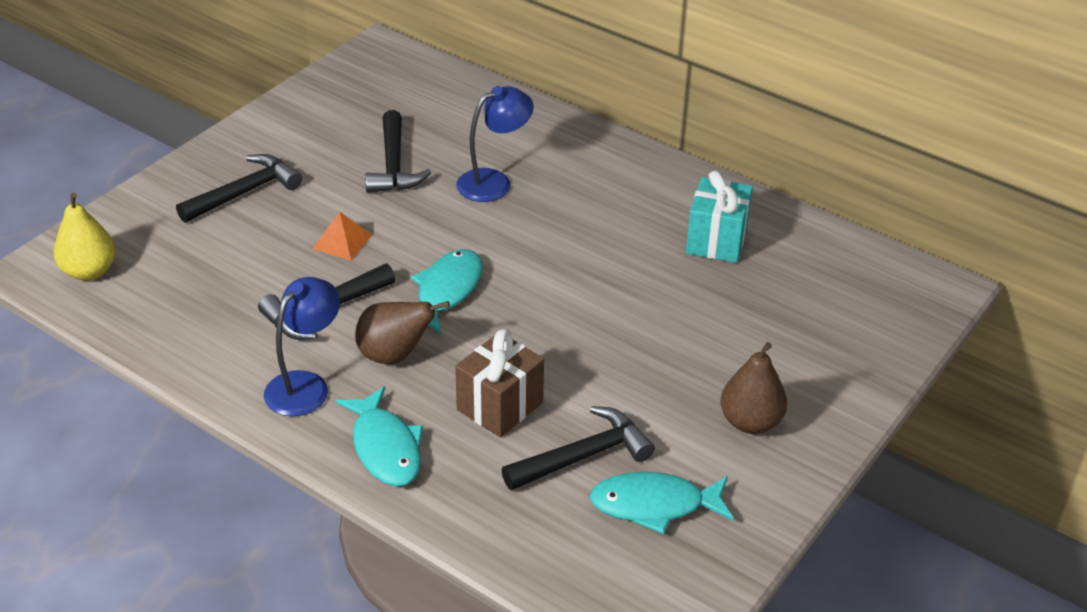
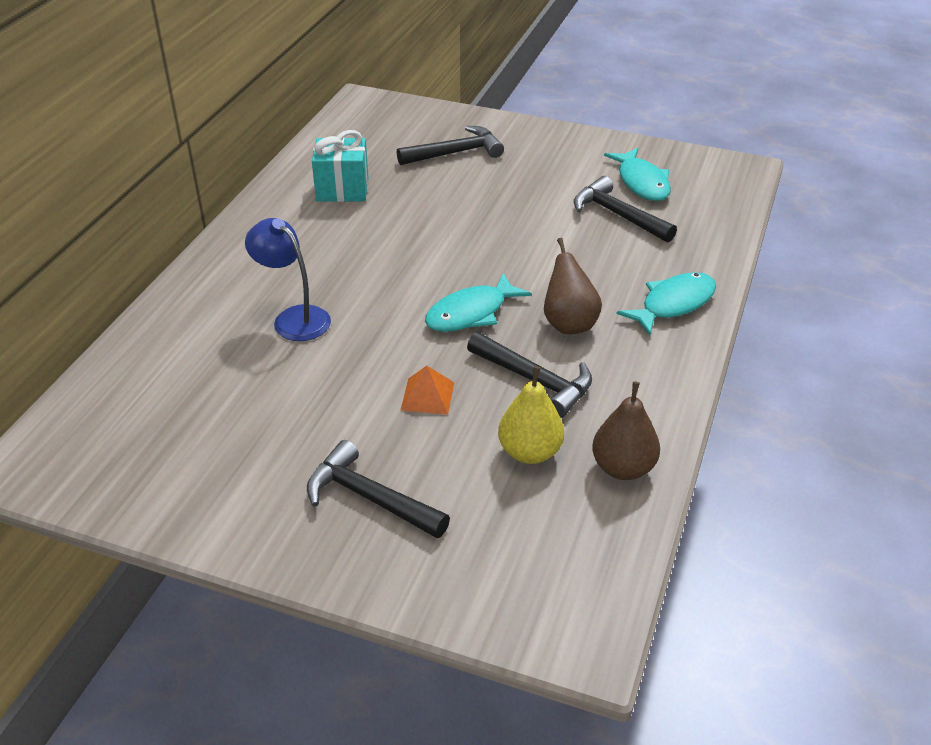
camera: 105 degrees left, 0 degrees up
yellow pear [54,192,116,281] -> yellow pear moved to [498,366,564,464]
blue lamp [264,277,340,416] -> none
black hammer [365,110,431,193] -> black hammer moved to [397,126,504,165]
turquoise fish [411,249,483,333] -> turquoise fish turned 45 degrees counterclockwise [425,273,532,332]
brown gift [455,329,544,437] -> none
brown pear [721,342,787,434] -> brown pear moved to [592,381,660,480]

